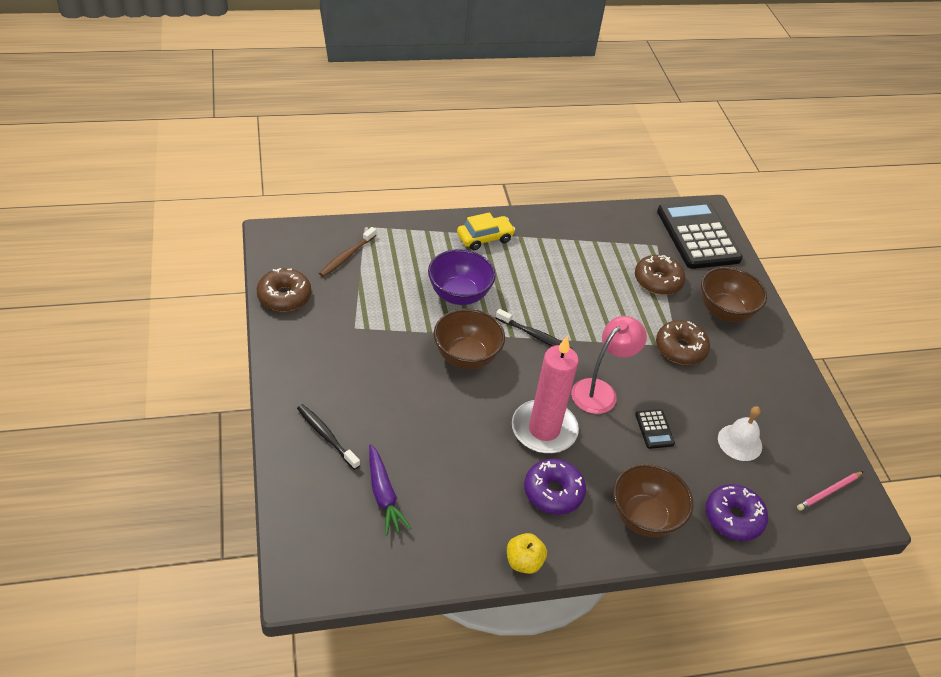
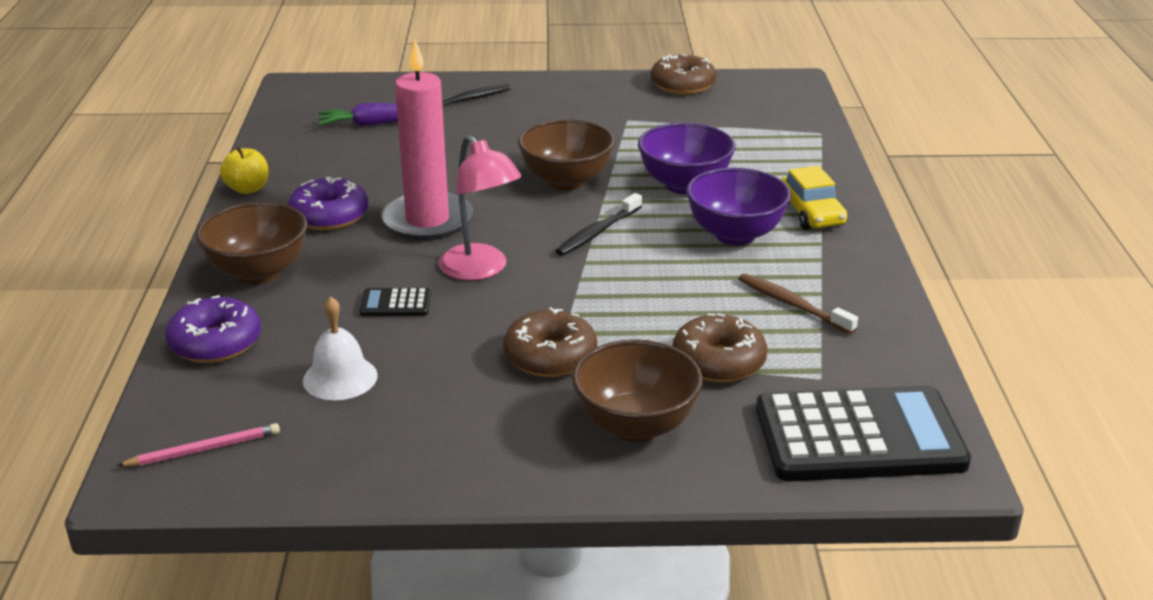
camera: 105 degrees right, 15 degrees down
brown toothbrush [319,227,376,277] -> brown toothbrush moved to [738,273,858,334]
pink pencil [797,471,864,511] -> pink pencil turned 90 degrees clockwise [117,423,280,467]
none -> purple bowl [686,168,791,245]

